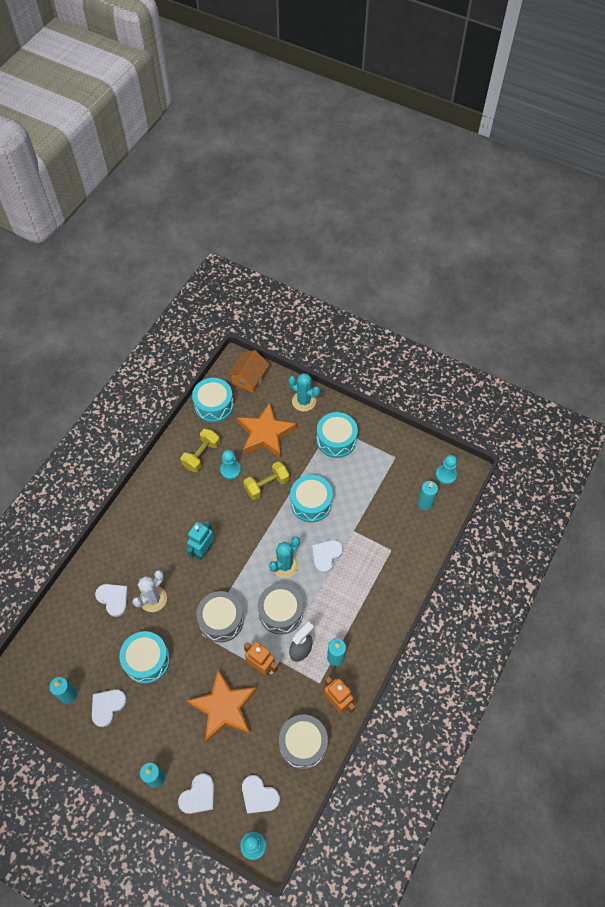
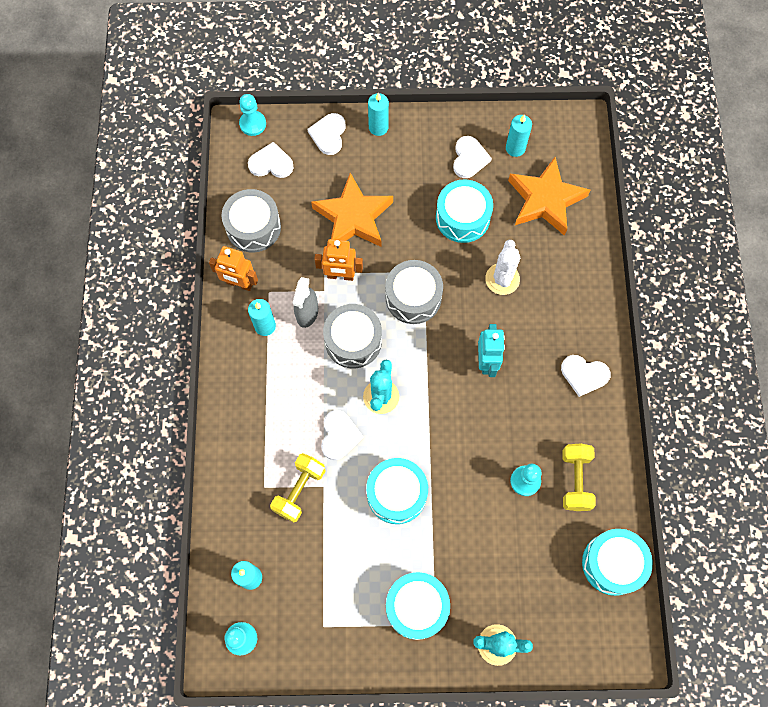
camera: 150 degrees right, 10 degrees up
white heart [95,584,128,617] -> white heart moved to [561,355,611,397]
orange house [228,350,269,393] -> none
orange star [237,403,297,458] -> orange star moved to [508,157,590,236]
yellow dumbbell [243,461,290,500] -> yellow dumbbell moved to [270,453,326,523]

